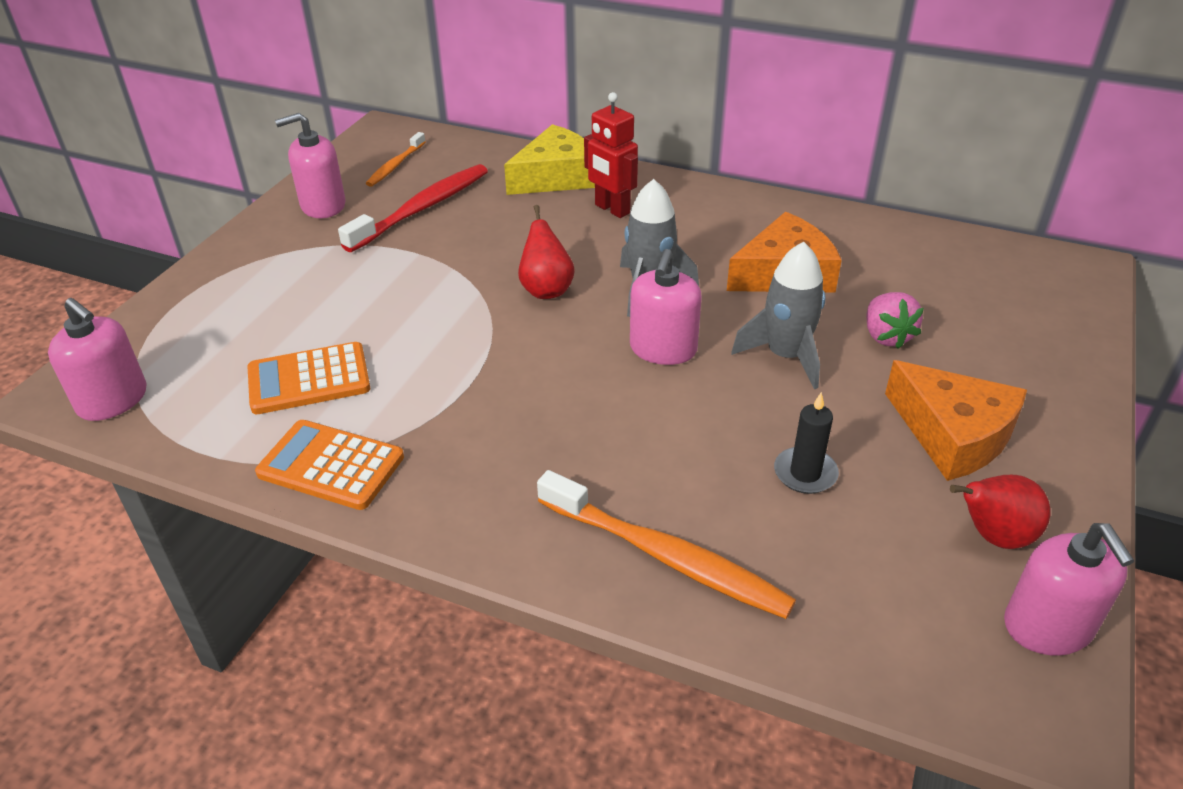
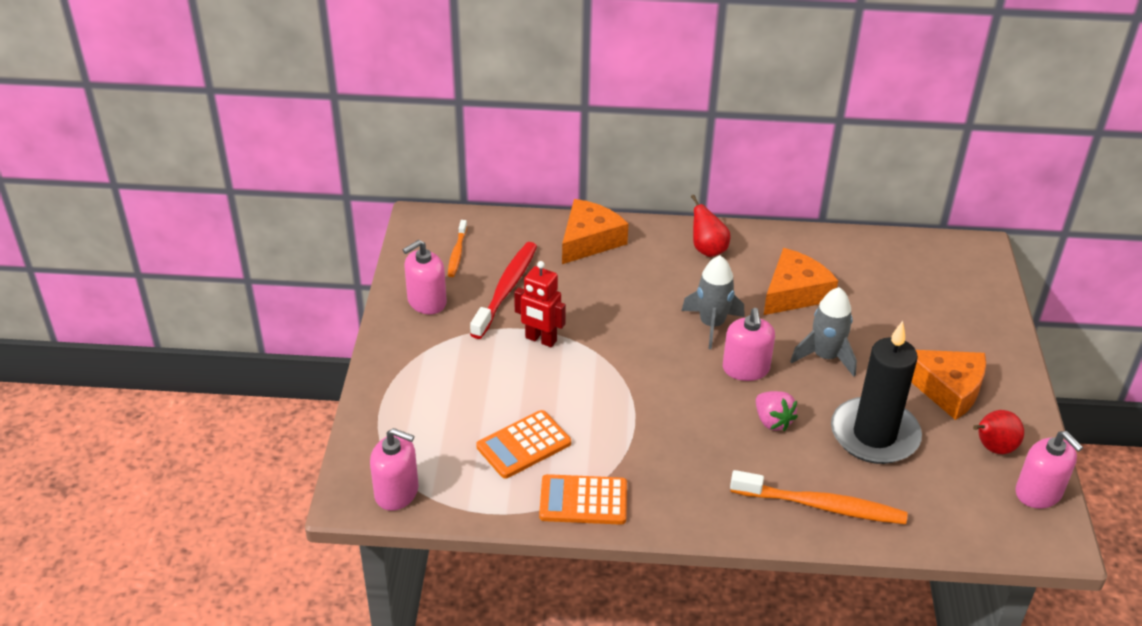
camera: 20 degrees left, 0 degrees up
yellow cheese [504,124,595,195] -> orange cheese [562,199,628,264]
red pear [518,205,575,299] -> red pear moved to [691,195,731,257]
red robot [584,92,638,218] -> red robot moved to [514,261,566,347]
black candle [774,392,839,494] -> black candle [831,321,922,464], size x2.21
pink strawberry [866,292,924,349] -> pink strawberry moved to [756,391,798,431]

